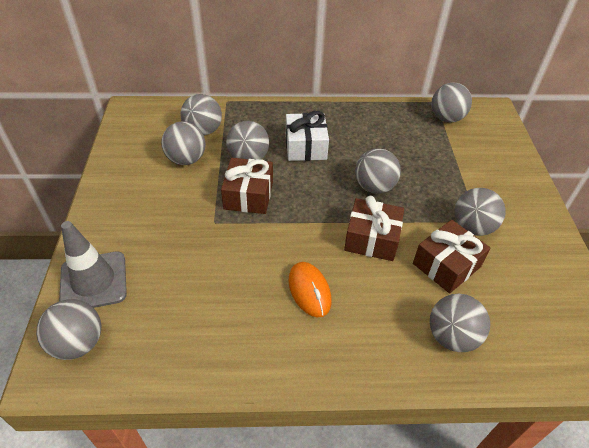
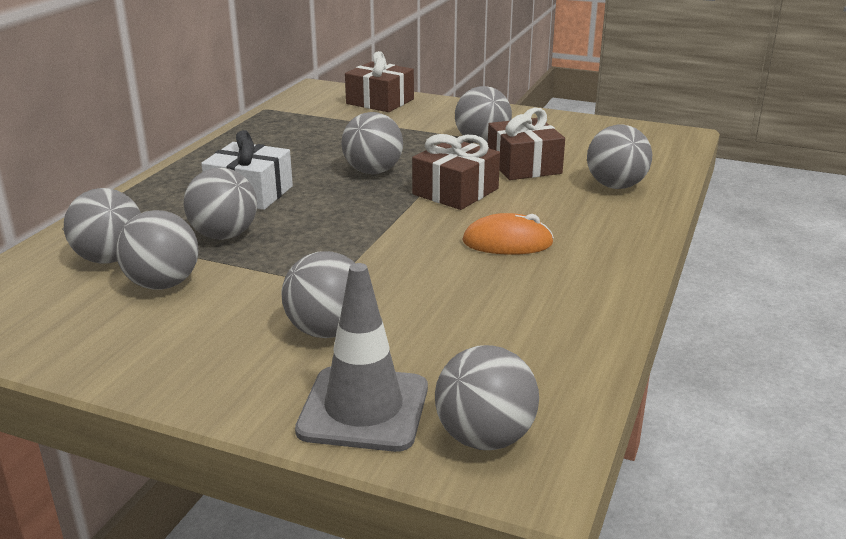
camera: 65 degrees left, 20 degrees down
brown gift [221,158,273,214] -> brown gift moved to [345,51,414,112]
grey ball [431,82,472,123] -> grey ball moved to [282,251,355,338]

